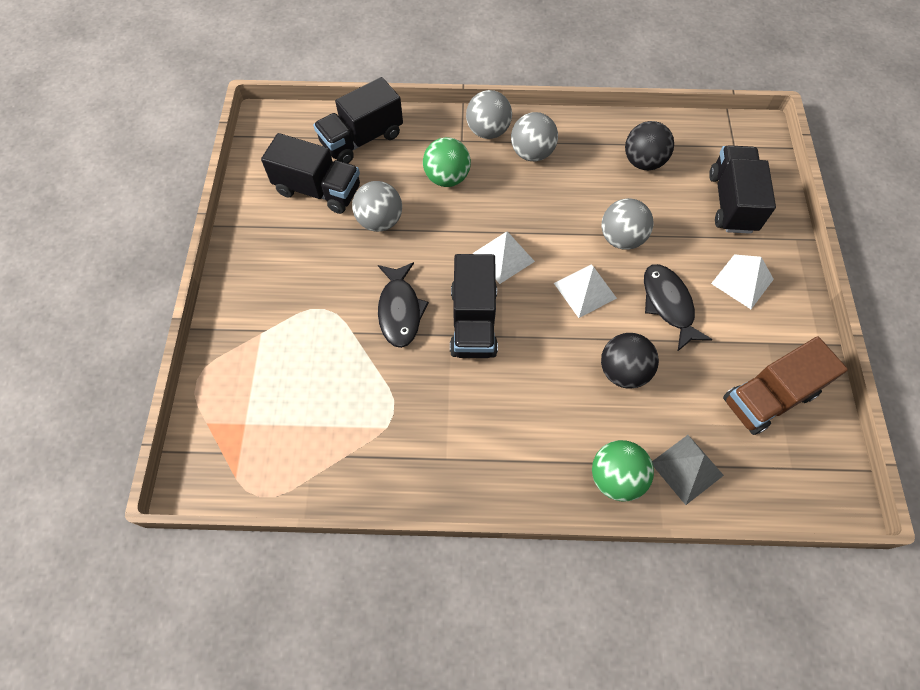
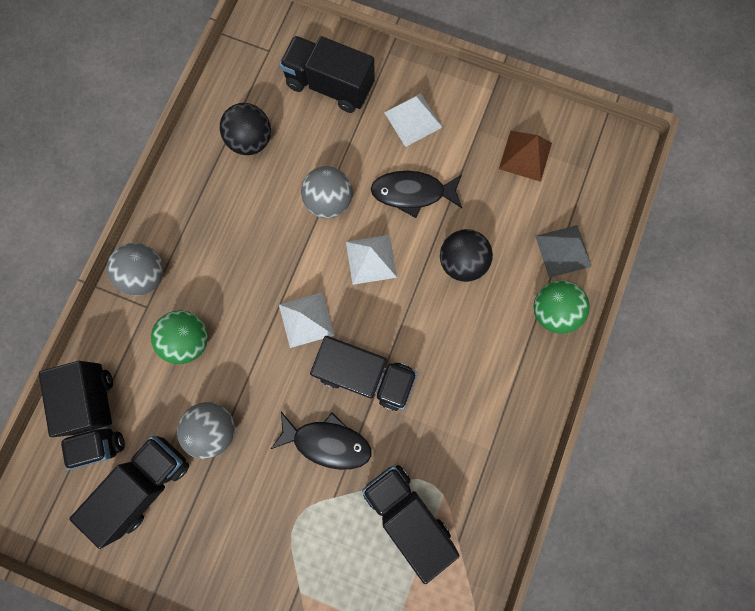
camera: 70 degrees left, 15 degrees up
grey ball [511,112,558,161] -> none
brown truck [723,336,848,435] -> brown pyramid [499,131,552,182]
none -> black truck [362,465,460,584]

